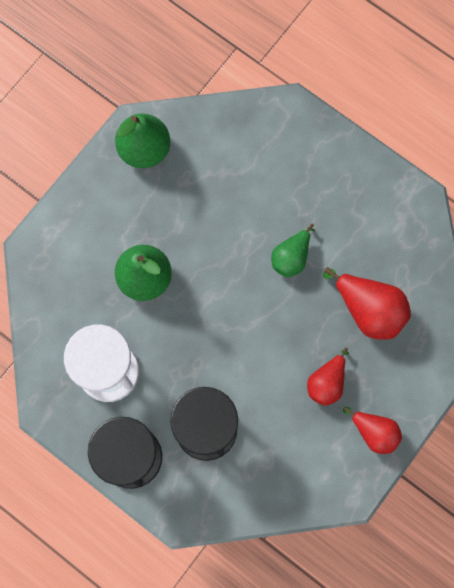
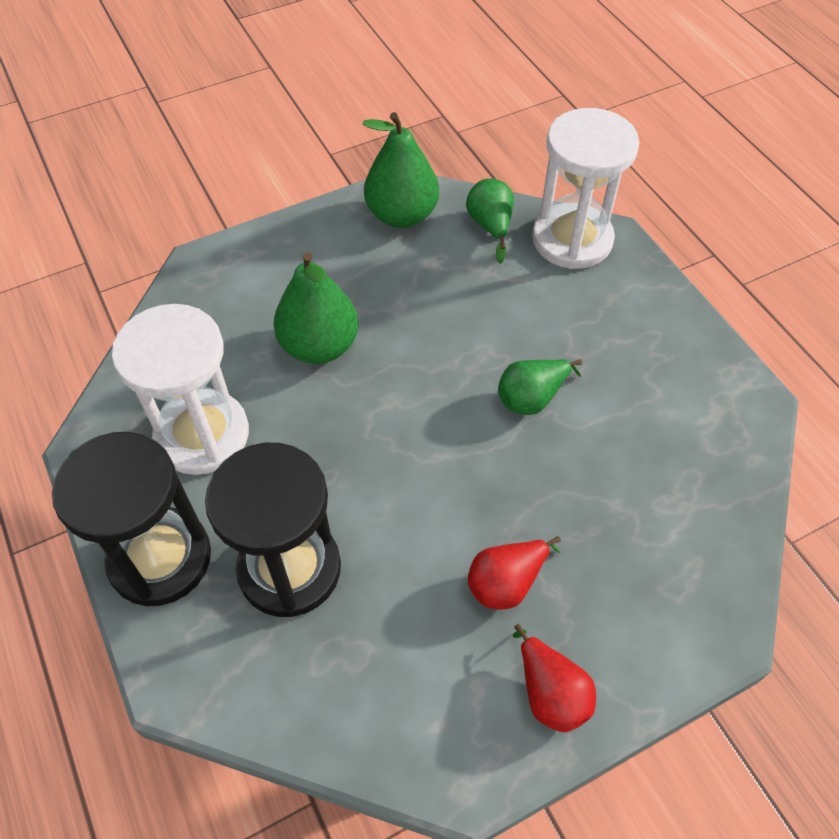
camera: 25 degrees right, 20 degrees down
red pear [323,267,411,340] -> none
none -> green pear [466,178,514,264]
none -> white hourglass [532,108,639,269]

